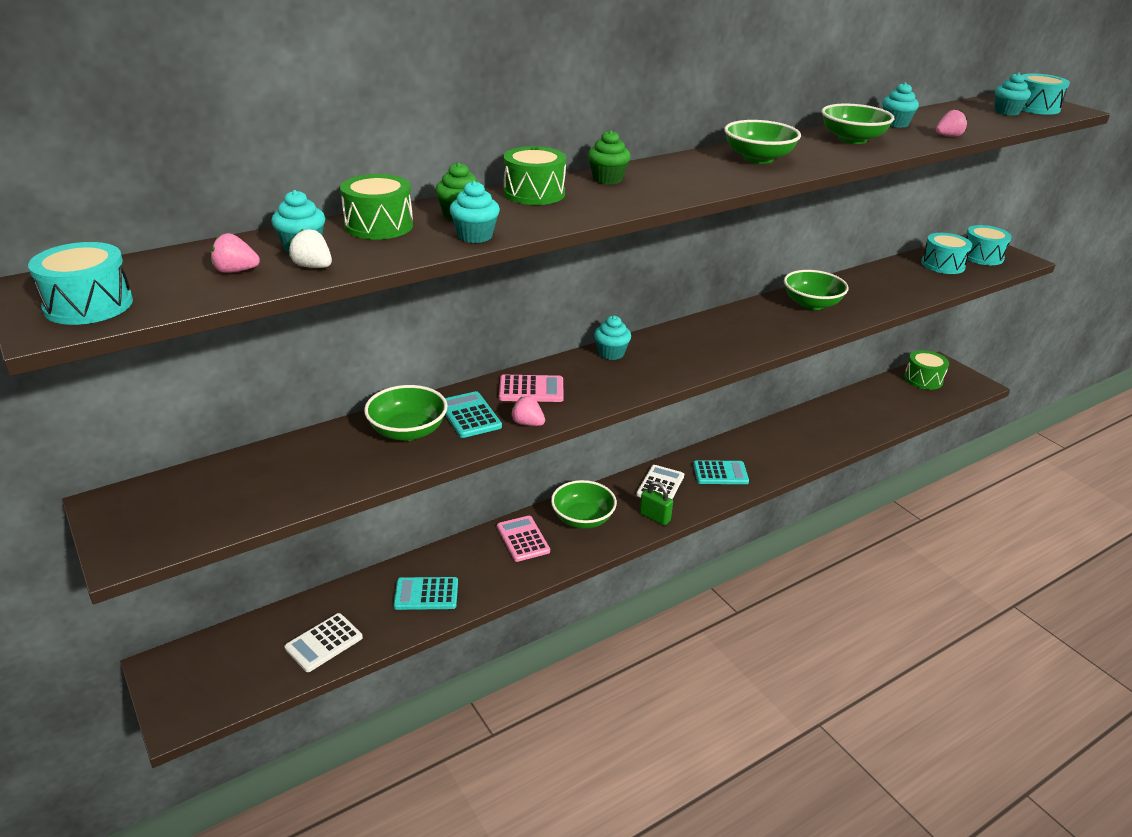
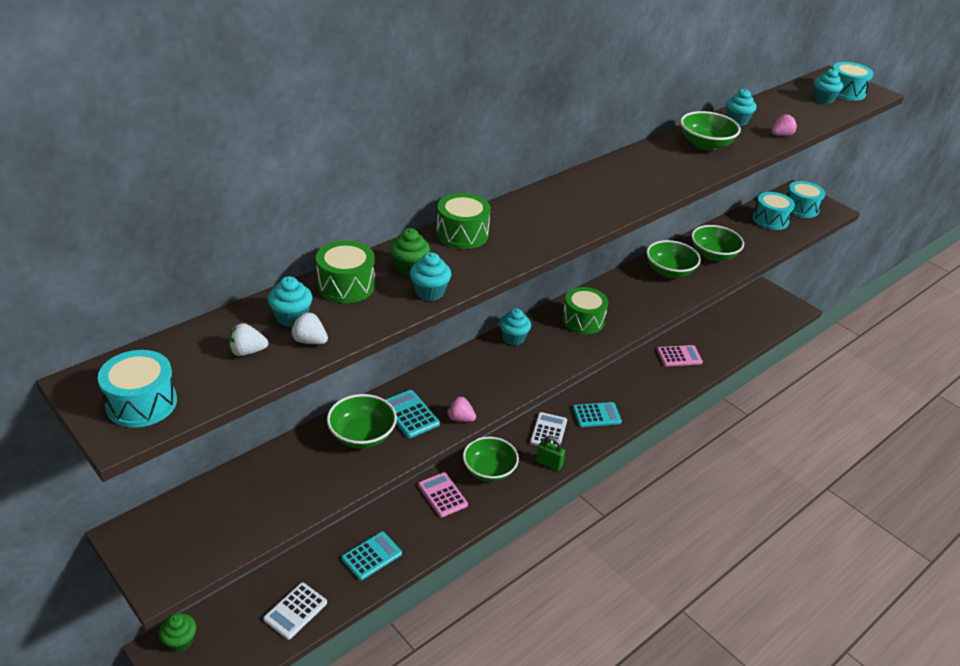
camera: 10 degrees left, 5 degrees up
pink strawberry [211,233,260,273] -> white strawberry [229,323,268,356]
turquoise calculator [393,577,458,610] -> turquoise calculator turned 150 degrees clockwise [341,532,402,580]
pink calculator [499,375,564,402] -> pink calculator moved to [657,345,703,366]
green cupcake [588,130,631,184] -> green cupcake moved to [159,613,196,653]
green bowl [724,120,801,164] -> green bowl moved to [691,225,744,261]
green drum [904,350,949,390] -> green drum moved to [562,287,608,334]

